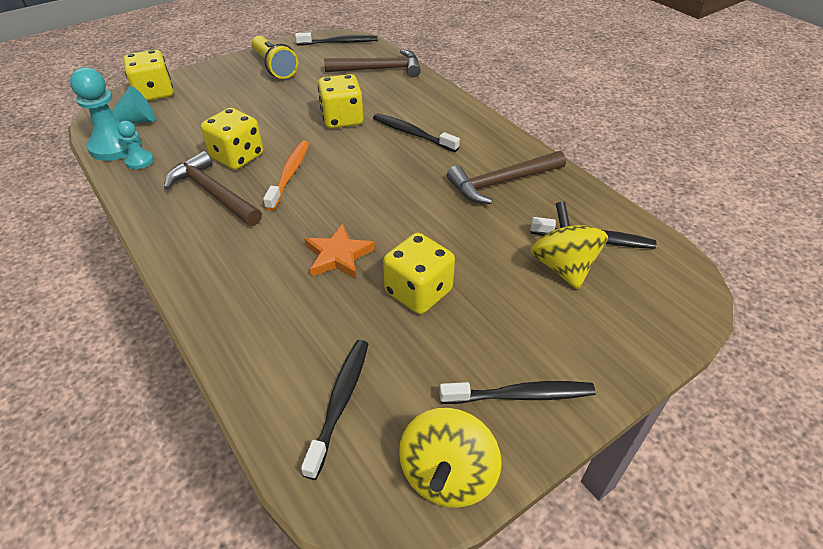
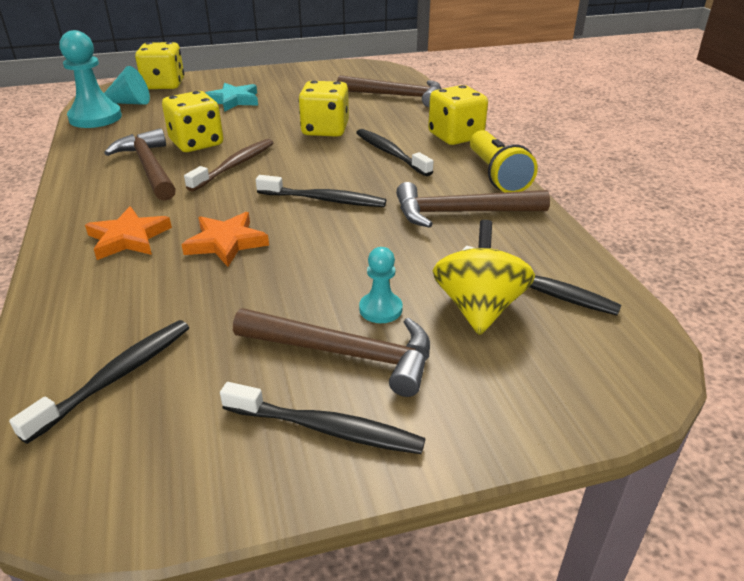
camera: 20 degrees right, 10 degrees down
turquoise pawn [117,121,154,169] -> turquoise pawn moved to [359,247,403,323]
yellow flashlight [252,35,298,79] -> yellow flashlight moved to [470,130,538,193]
orange toothbrush [263,141,309,211] -> brown toothbrush [184,139,273,192]
black toothbrush [295,32,378,45] -> black toothbrush moved to [256,175,386,207]
yellow dice [383,232,455,314] -> yellow dice moved to [428,85,488,145]
yellow spinning top [399,408,502,508] -> none
none -> orange star [85,207,172,260]
none -> turquoise star [205,83,258,112]
none -> brown hammer [233,308,430,397]

